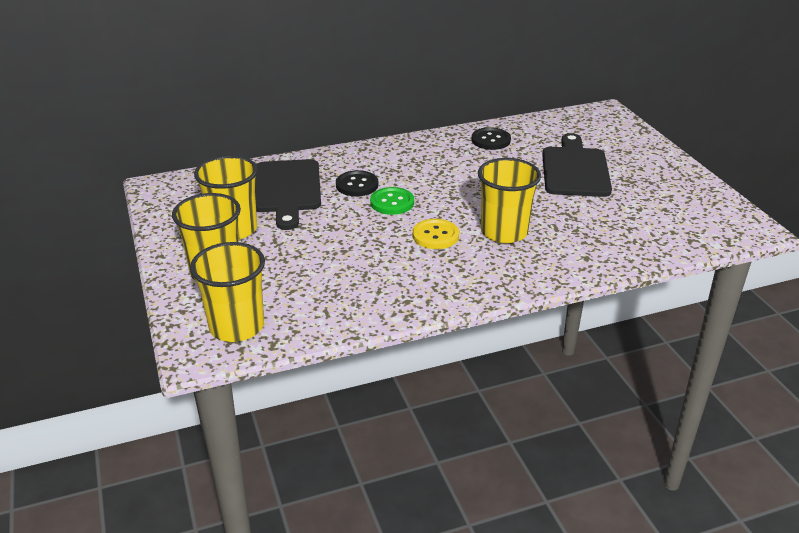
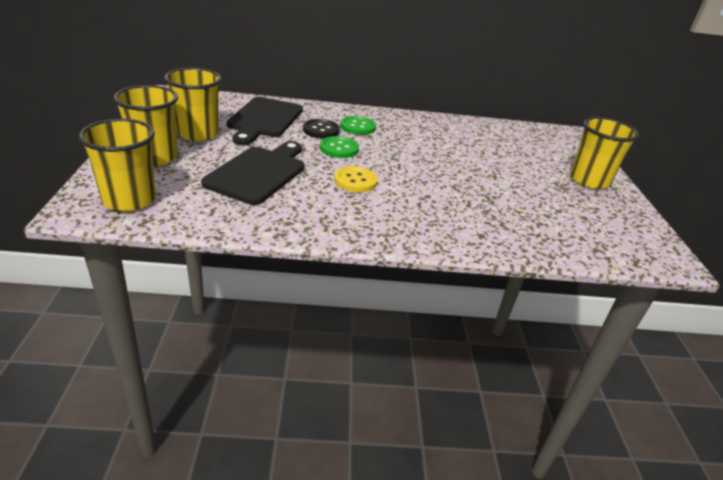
camera: 15 degrees right, 0 degrees up
black button [472,127,511,150] -> none
yellow cup [478,158,541,243] -> yellow cup moved to [570,117,640,189]
black cutting board [542,133,612,197] -> black cutting board moved to [201,141,304,205]
none -> green button [340,116,376,135]

